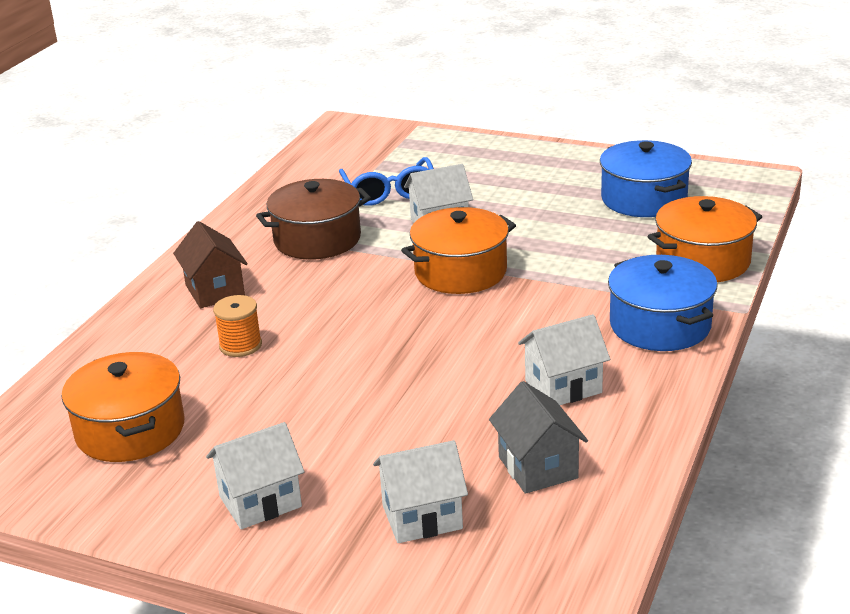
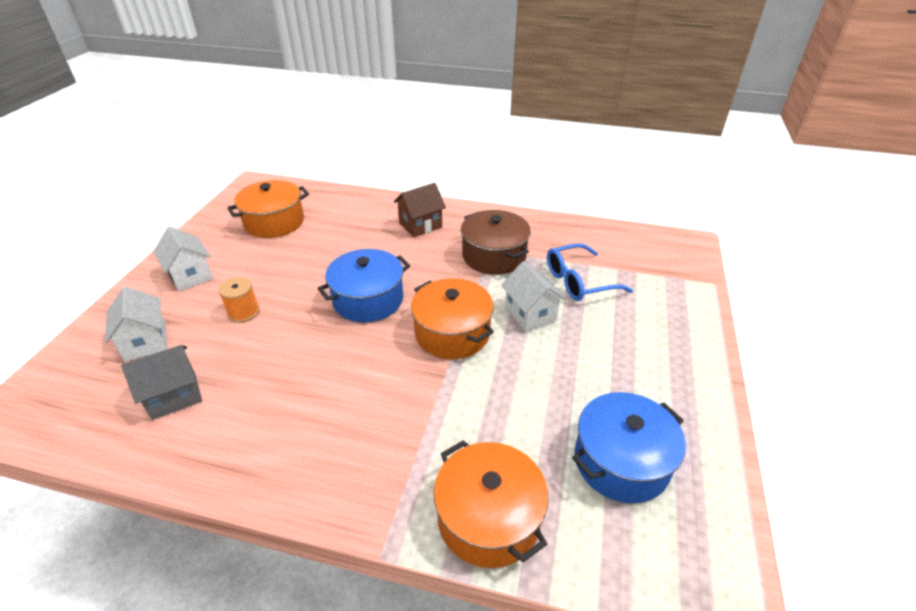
camera: 80 degrees right, 10 degrees up
orange spool [213,295,262,357] -> orange spool moved to [218,277,260,323]
white house [518,314,610,405] -> none
blue pot [608,255,718,351] -> blue pot moved to [317,249,410,323]

